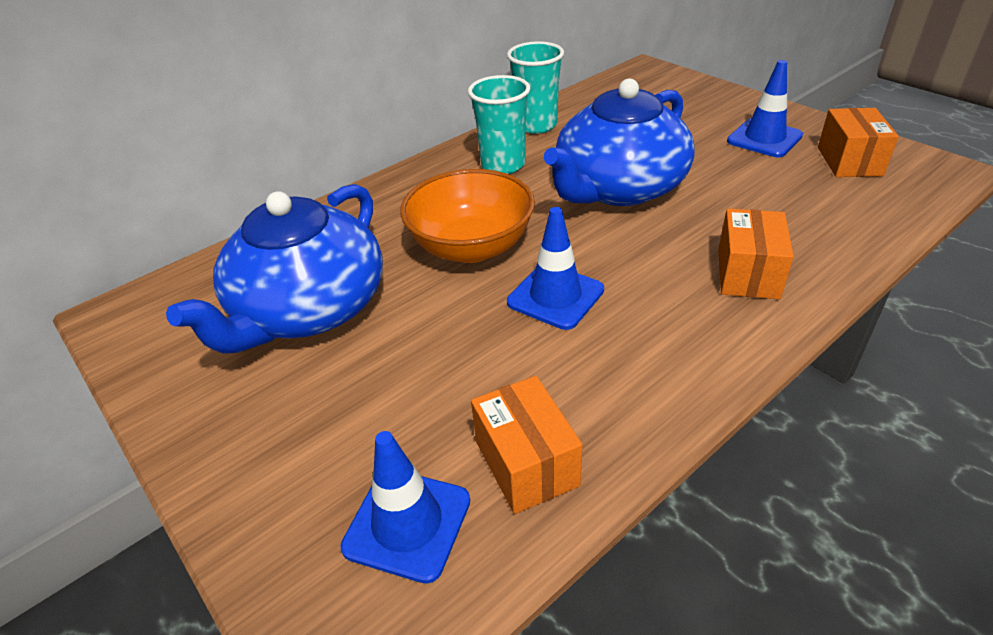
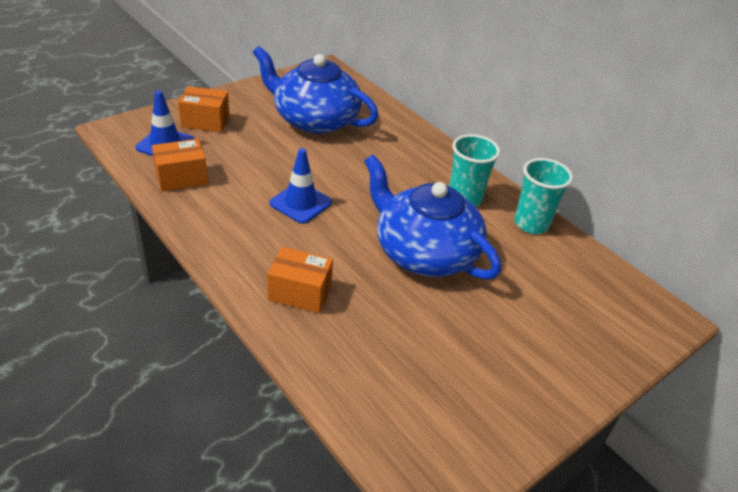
camera: 85 degrees right, 0 degrees up
orange bowl [400,169,535,263] -> none
blue traffic cone [727,60,803,157] -> none
orange box [818,108,899,177] -> orange box moved to [178,86,229,132]

